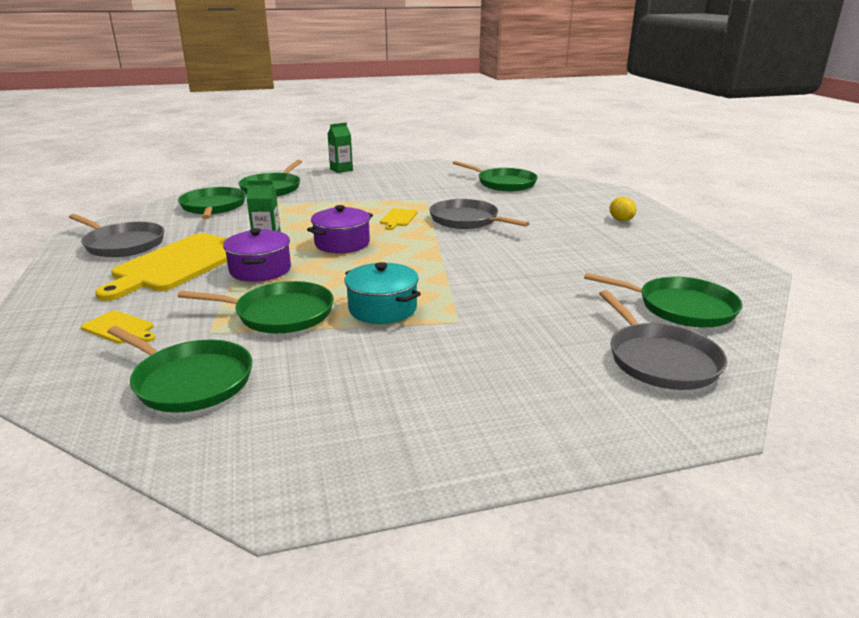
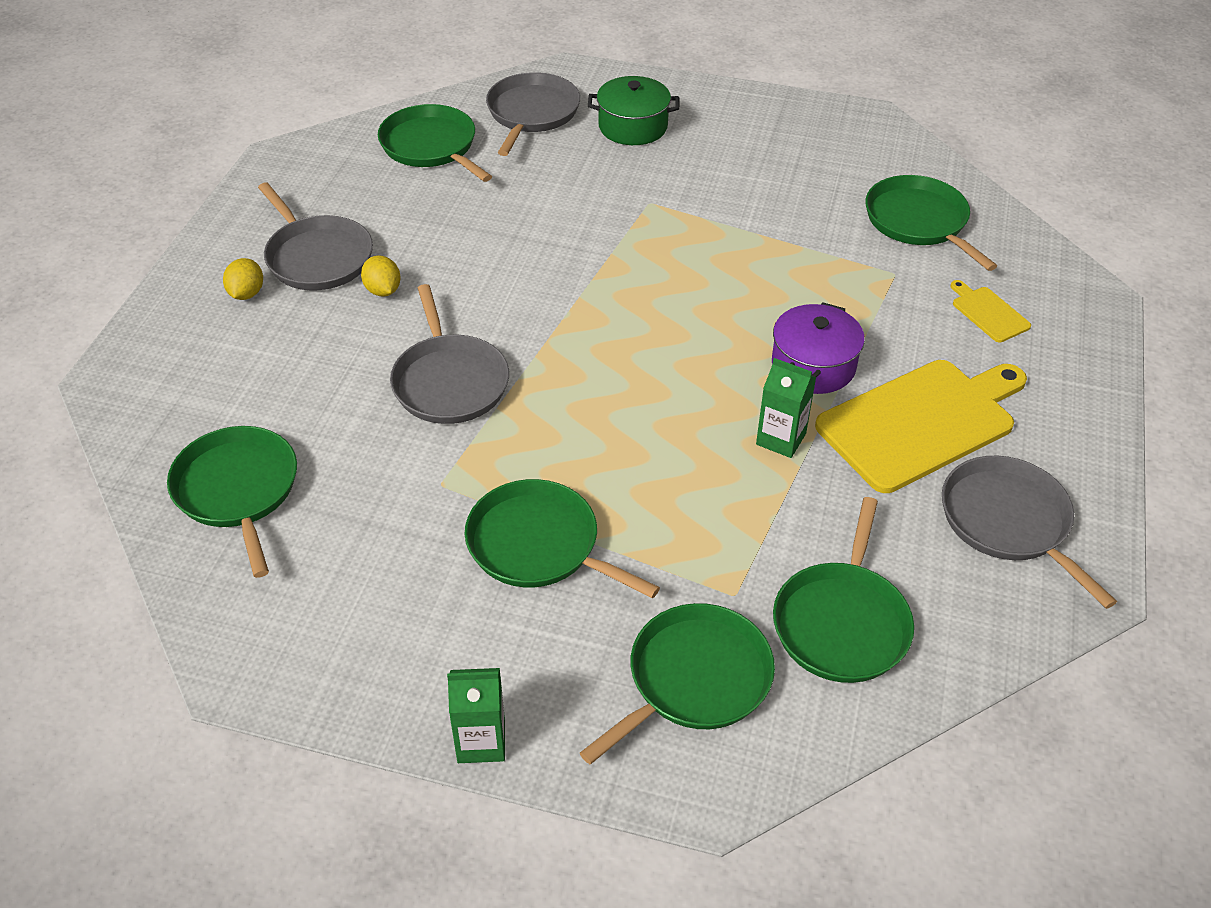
camera: 150 degrees left, 20 degrees up
green pan [178,281,334,333] -> green pan moved to [465,479,660,599]
purple pot [307,205,373,253] -> none
turquoise pot [345,262,421,324] -> none
yellow cutting board [380,208,418,230] -> none
none -> grey pan [258,182,373,290]
none -> yellow lemon [361,255,401,297]
none -> green pot [588,76,679,145]

